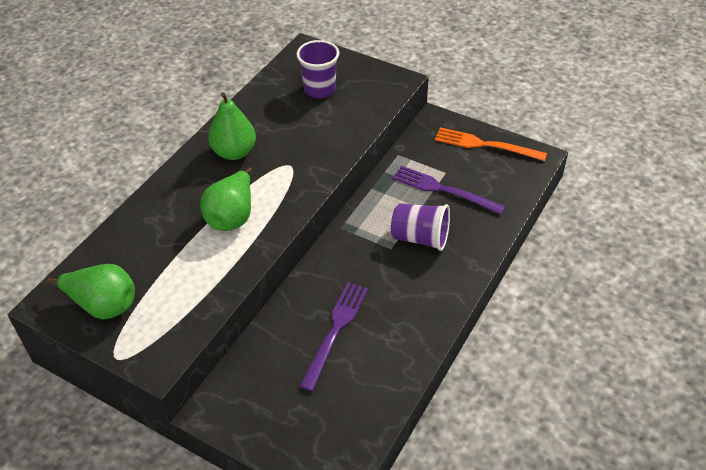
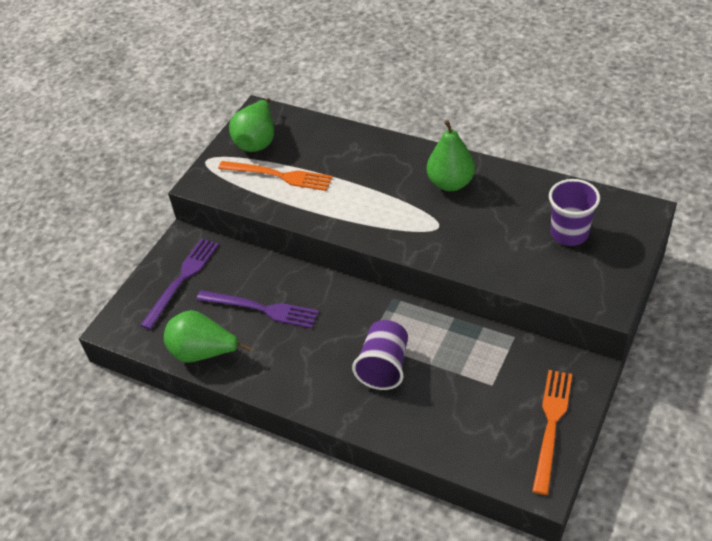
camera: 90 degrees right, 0 degrees up
green pear [200,167,252,231] -> green pear moved to [164,310,252,363]
purple fork [392,166,505,215] -> purple fork moved to [140,238,219,330]
none -> orange fork [218,161,333,191]

